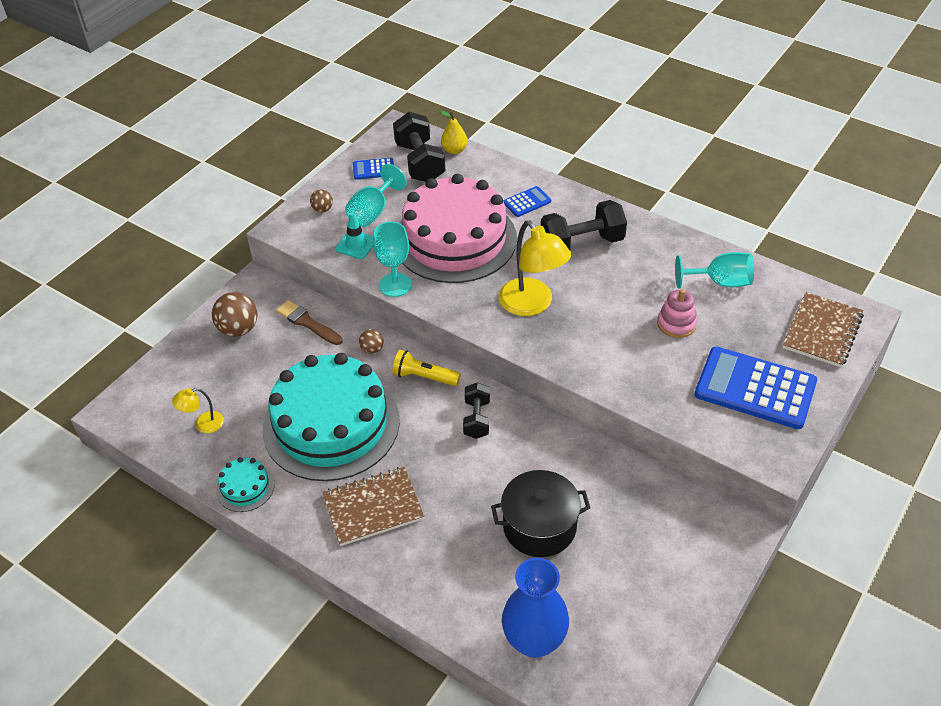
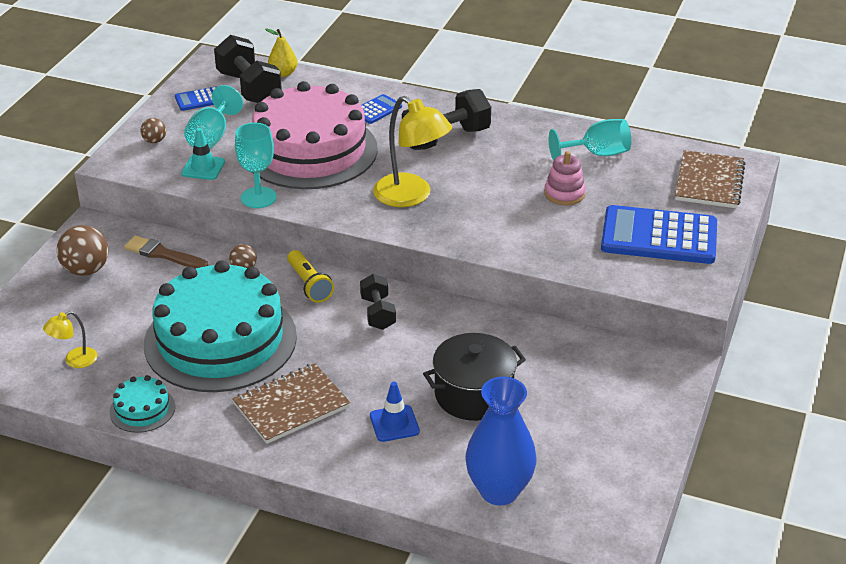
camera: 15 degrees left, 10 degrees down
yellow flashlight [392,350,461,386] -> yellow flashlight turned 120 degrees counterclockwise [287,250,334,303]
none -> blue traffic cone [370,382,420,442]

